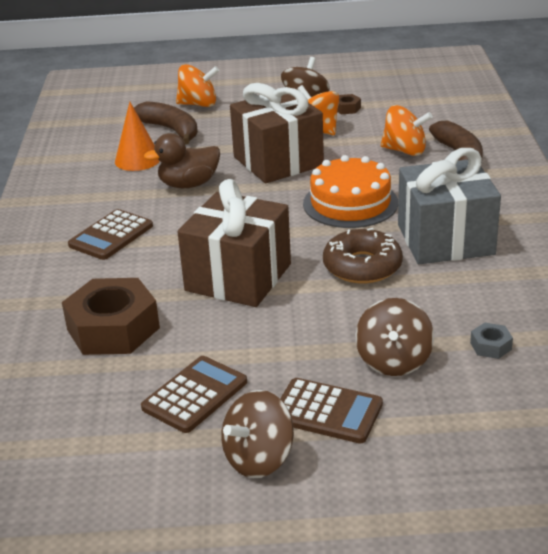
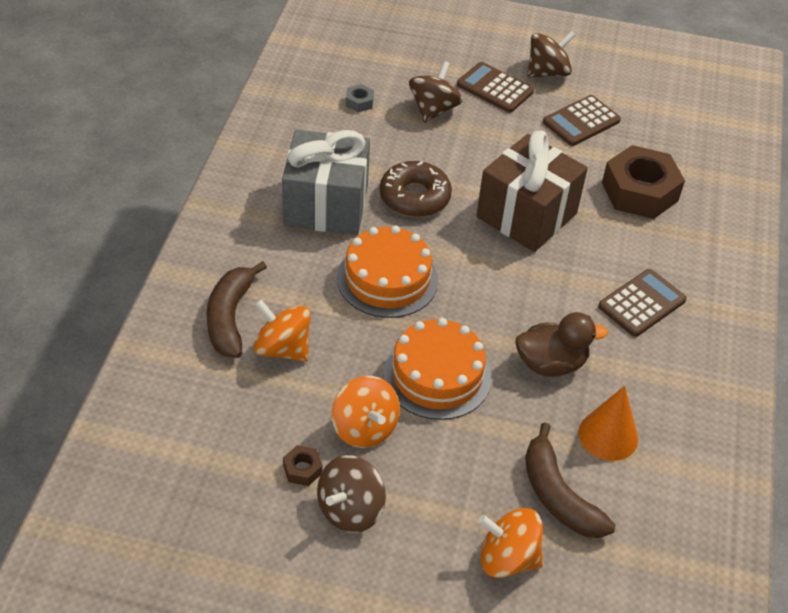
camera: 170 degrees left, 15 degrees up
brown gift [230,83,324,183] -> orange cake [383,318,491,420]

